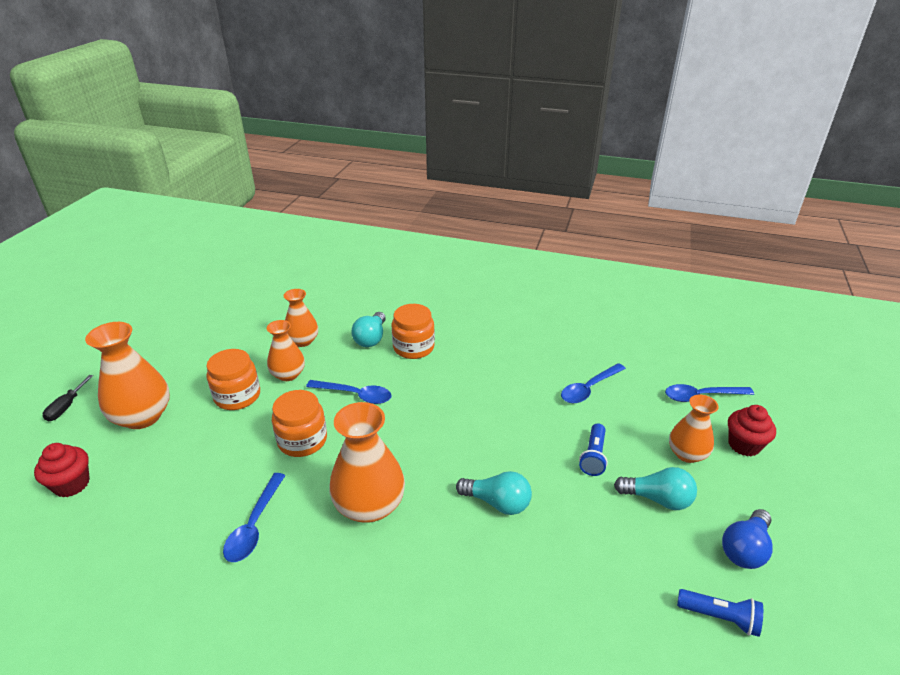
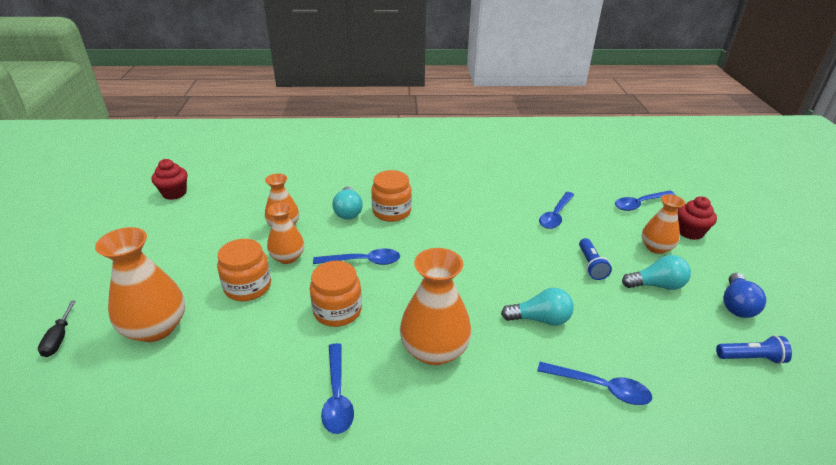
camera: 20 degrees left, 0 degrees up
red cupcake [34,443,90,497] -> red cupcake moved to [151,159,187,200]
none -> blue spoon [537,362,652,405]

